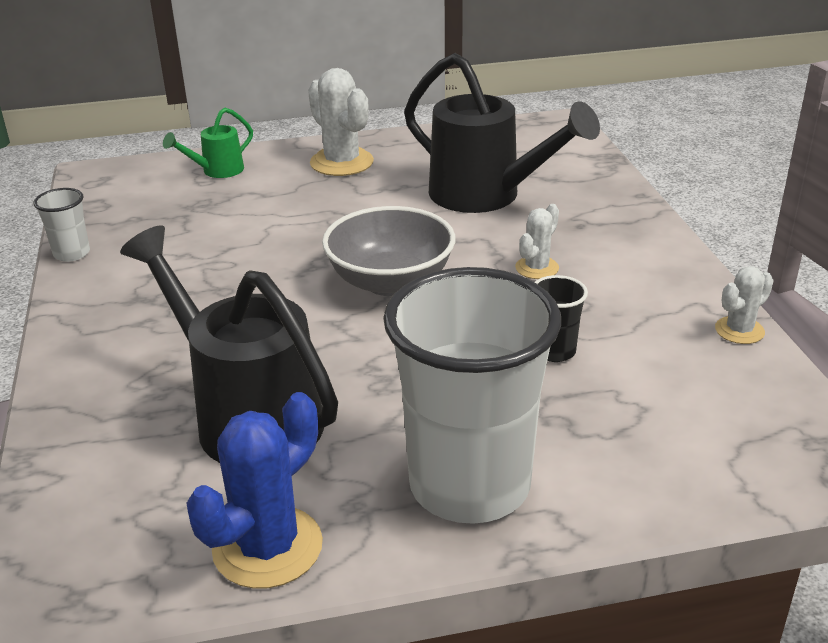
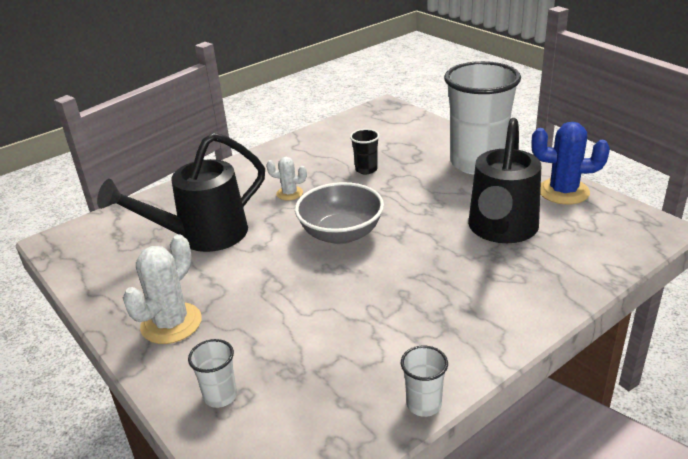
camera: 115 degrees left, 0 degrees up
green watering can [163,107,253,178] -> white cup [188,339,237,408]
black watering can [404,53,600,213] -> black watering can turned 135 degrees counterclockwise [97,133,265,252]
white cactus [715,266,774,344] -> none

